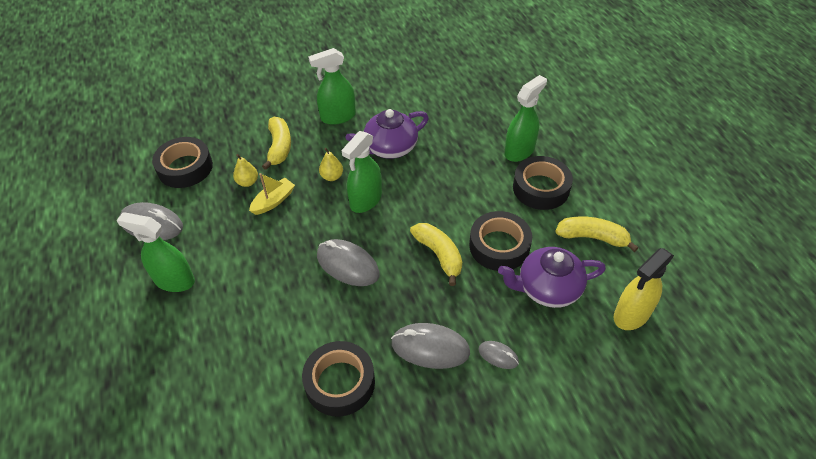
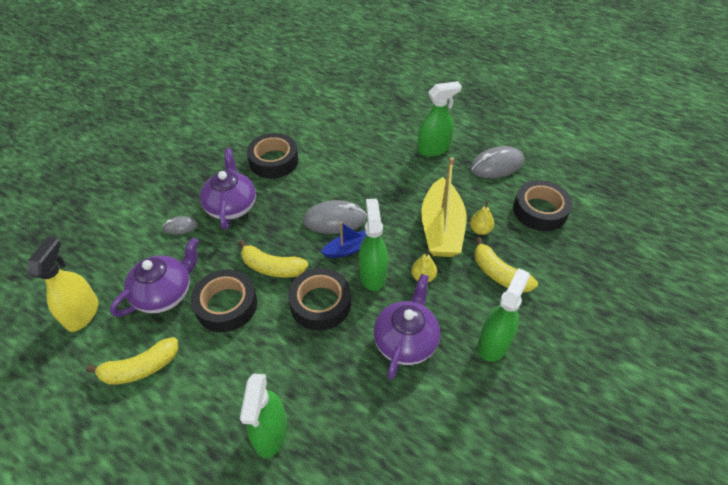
camera: 140 degrees right, 0 degrees up
yellow boat [249,173,295,215] -> yellow boat [421,157,466,257], size x1.95
grey mouse [391,323,470,369] -> purple teapot [200,148,256,230]
black tape [513,156,573,210] -> black tape moved to [288,268,351,331]
none -> blue boat [321,222,366,258]

